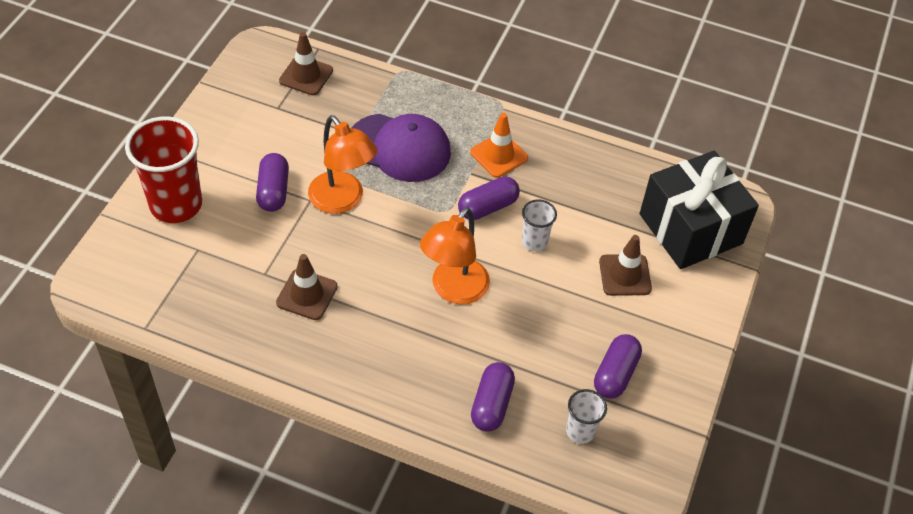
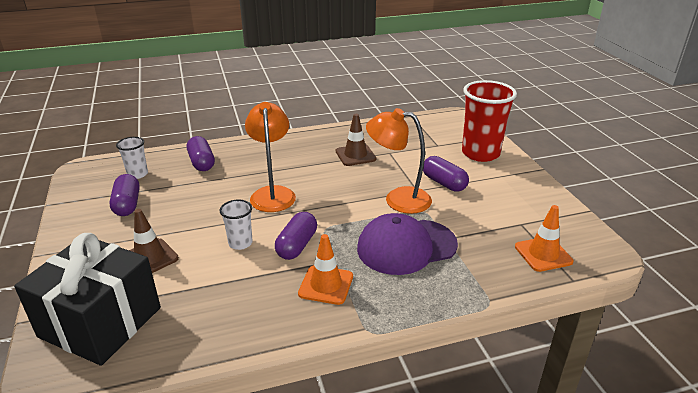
camera: 145 degrees right, 20 degrees down
brown traffic cone [279,32,333,95] -> orange traffic cone [515,205,574,272]

